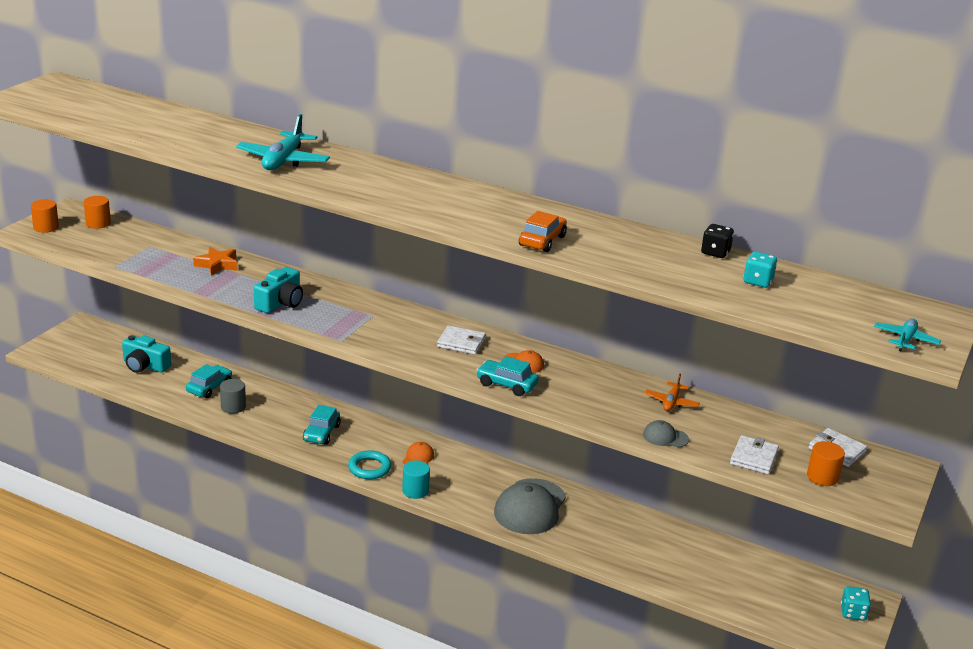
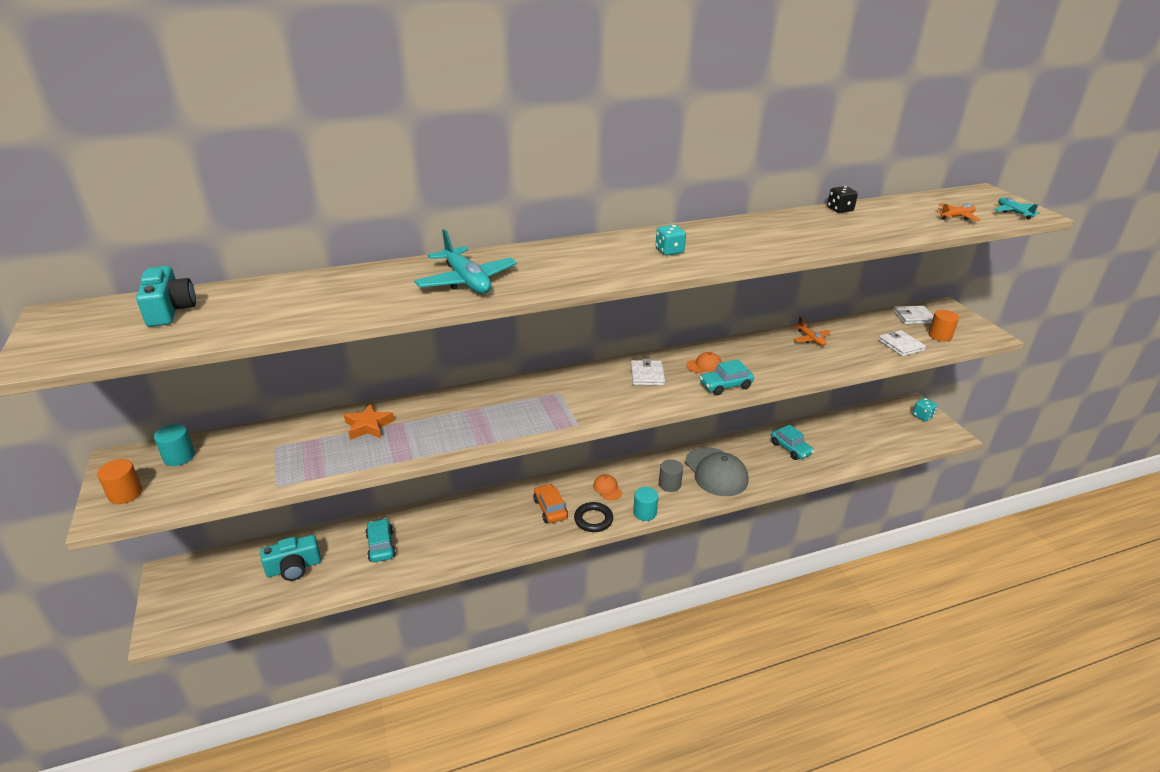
camera: 45 degrees left, 5 degrees up
orange cylinder [84,196,111,229] -> turquoise cylinder [154,424,195,466]
grey cylinder [220,379,246,414] -> grey cylinder moved to [659,459,683,492]
turquoise camera [254,267,303,313] -> turquoise camera moved to [136,266,196,327]
turquoise car [303,405,341,445] -> turquoise car moved to [771,425,814,460]
turquoise ring [348,450,391,479] -> black ring [574,502,613,532]
white wallet [437,326,486,355] -> white wallet turned 60 degrees counterclockwise [631,359,665,386]
orange car [519,211,567,252] -> orange car moved to [533,484,568,523]
grey cap [643,420,689,447] -> none
turquoise dice [743,252,777,288] -> turquoise dice moved to [655,225,686,256]
none -> orange plane [935,203,980,221]

